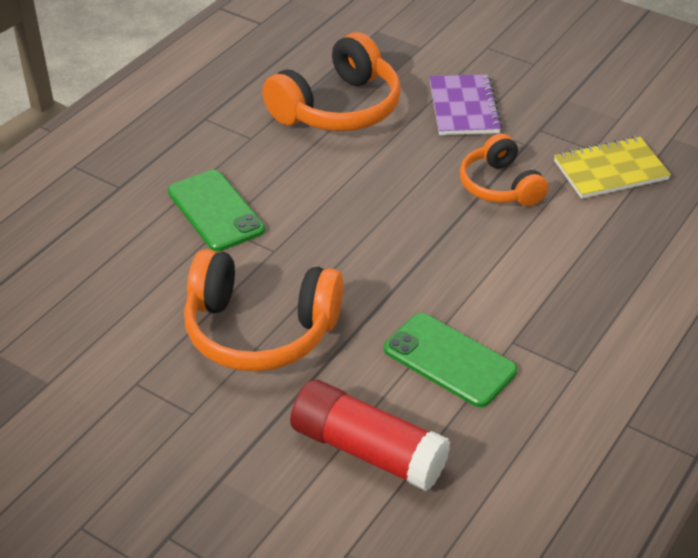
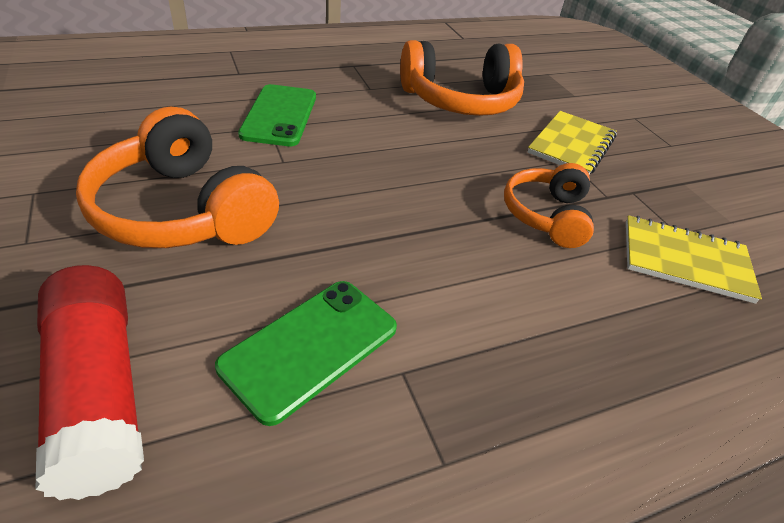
camera: 30 degrees right, 0 degrees up
green phone [384,313,517,407] -> green phone turned 60 degrees clockwise [215,281,397,426]
purple notebook [429,74,502,135] -> yellow notebook [528,111,617,174]

